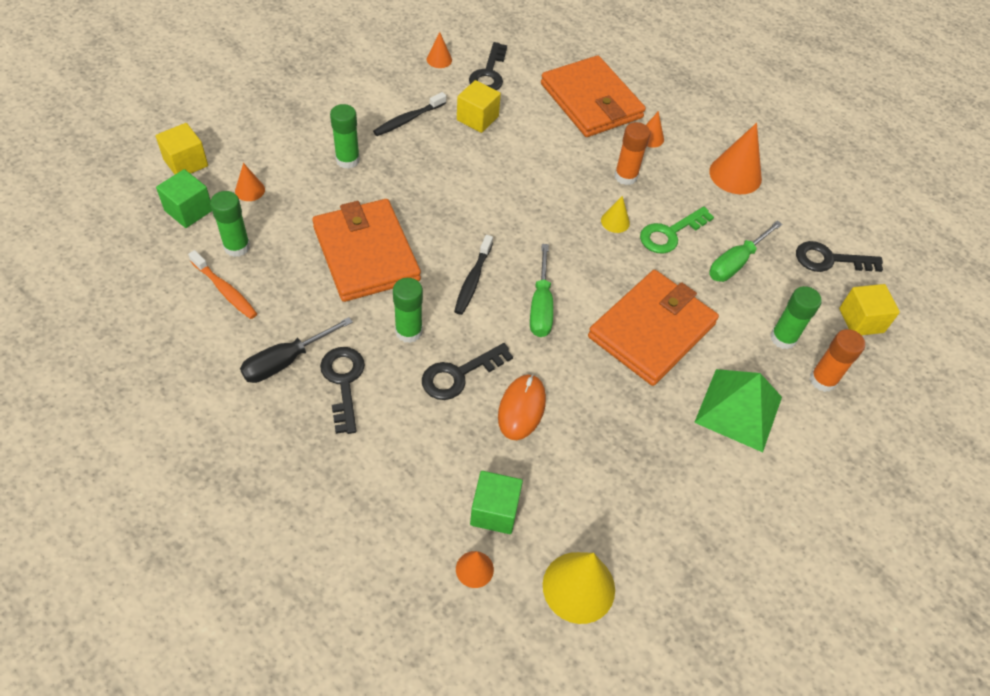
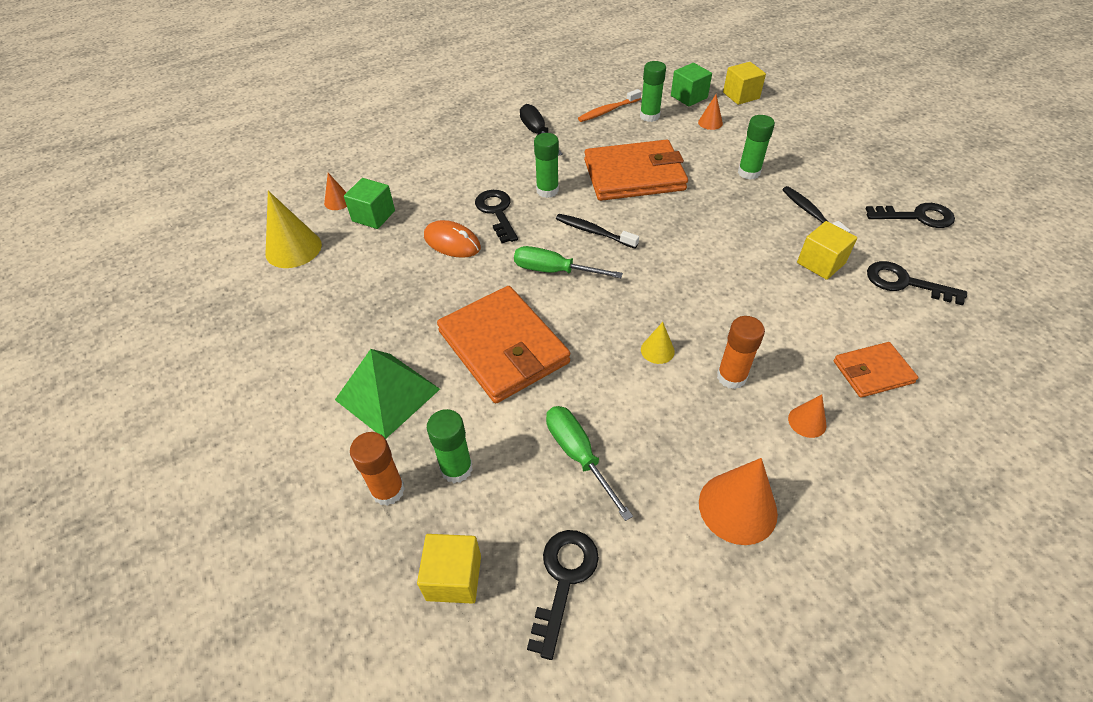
camera: 110 degrees right, 5 degrees down
black key [320,347,365,434] -> black key moved to [866,203,955,228]
orange cone [427,32,452,68] -> none
orange wallet [541,55,646,137] -> orange wallet [834,342,918,398], size x0.53
green key [640,207,714,254] -> none

